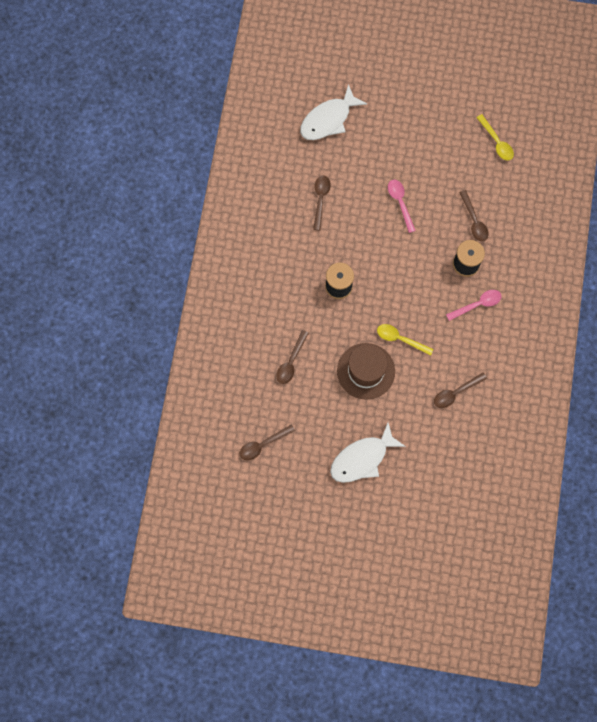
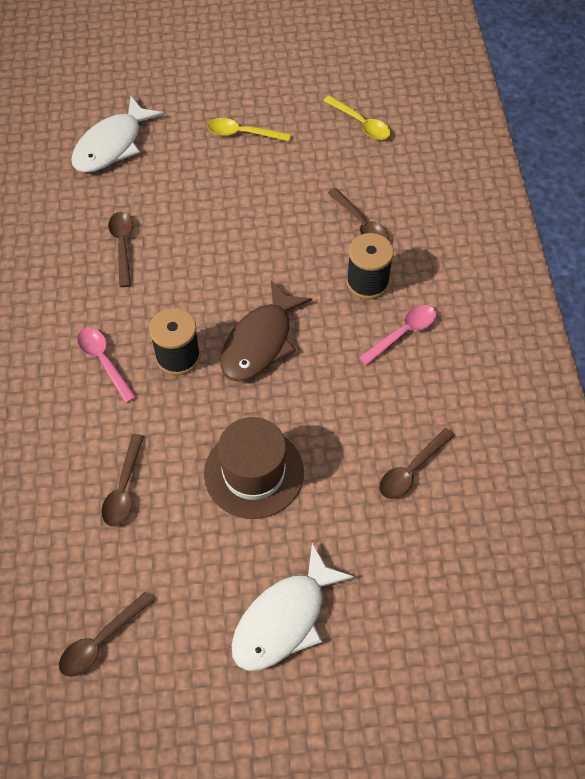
camera: 15 degrees left, 15 degrees down
yellow spoon [377,324,434,356] -> yellow spoon moved to [207,118,291,141]
pink spoon [388,179,416,233] -> pink spoon moved to [77,328,136,403]
none -> brown fish [220,281,312,382]

